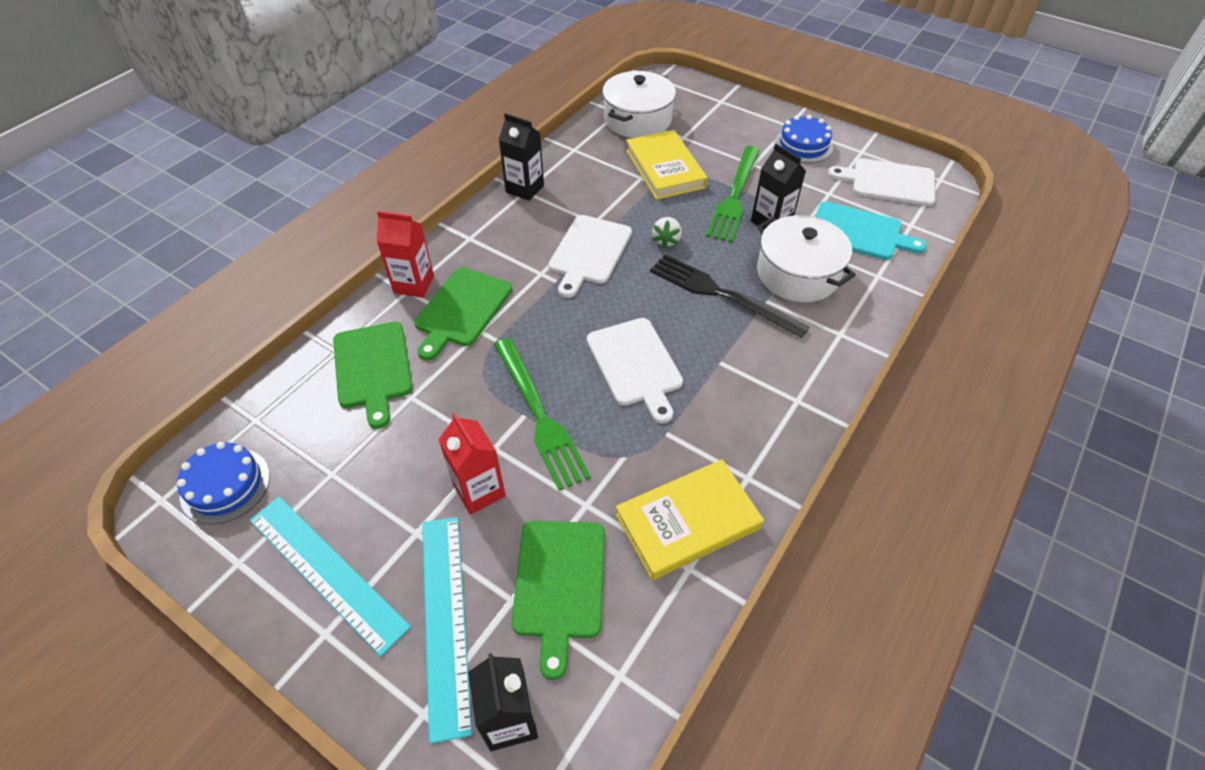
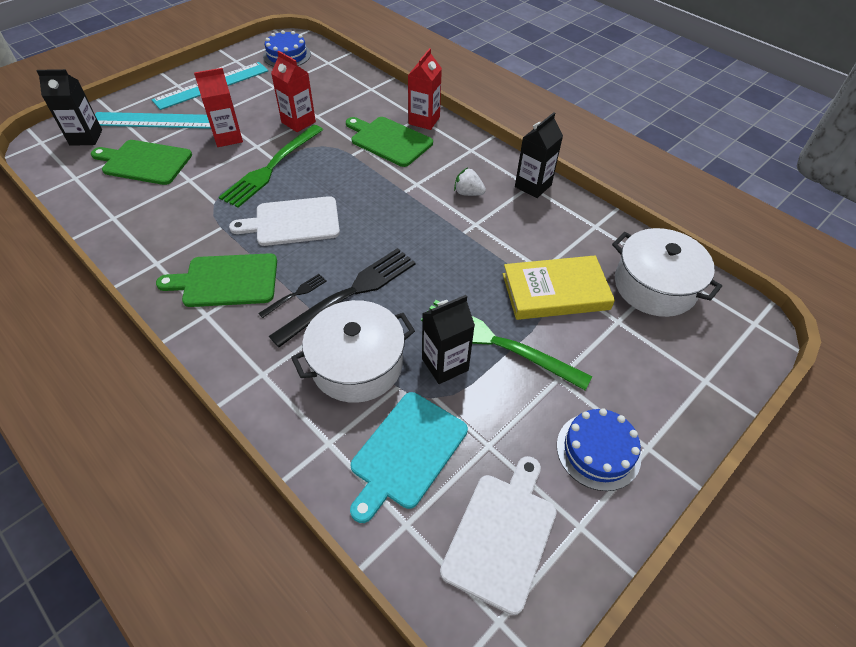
camera: 100 degrees right, 0 degrees up
green cutting board [333,321,413,429] -> green cutting board moved to [156,253,277,307]
green fork [494,338,591,491] -> green fork turned 45 degrees counterclockwise [219,125,323,208]
white cutting board [549,215,632,298] -> none
yellow book [616,459,764,580] -> none
white strawberry [652,217,682,249] -> white strawberry moved to [454,168,486,196]
none -> black fork [258,274,327,318]
none -> red carton [271,51,316,132]

